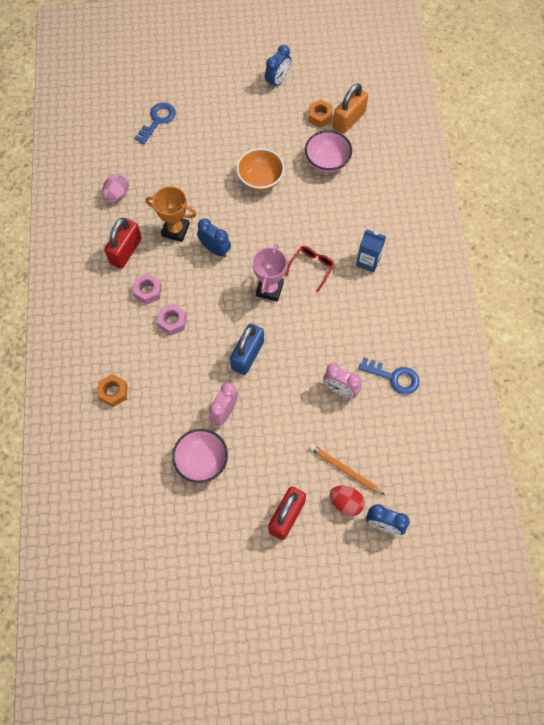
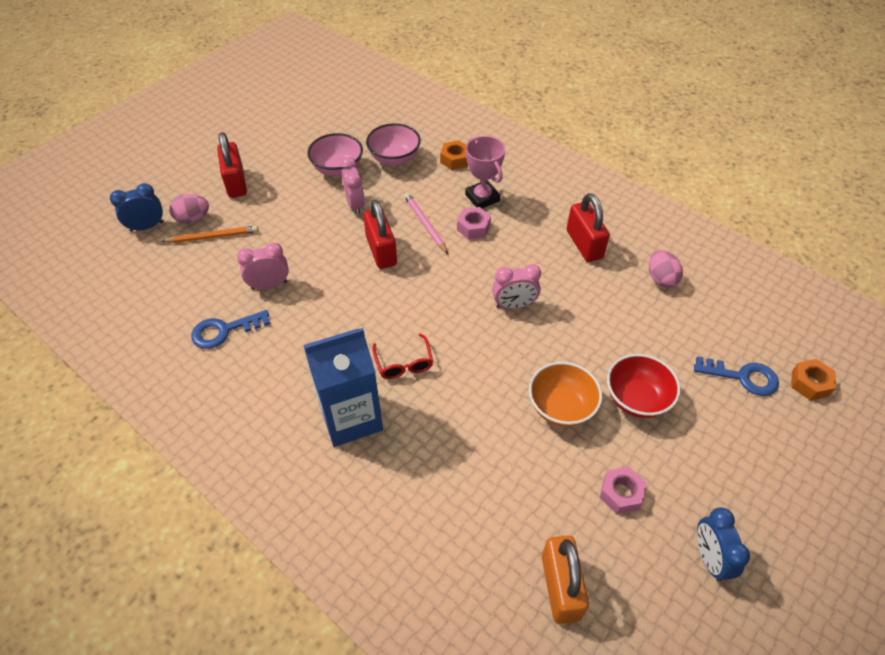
camera: 135 degrees right, 15 degrees down
pink nut [133,273,162,305] -> pink nut moved to [599,467,647,514]
blue key [135,102,176,145] -> blue key turned 60 degrees counterclockwise [694,356,779,396]
orange trophy [146,186,197,242] -> none
blue clock [197,218,231,257] -> pink clock [492,264,541,309]
blue padlock [230,323,264,375] -> red padlock [363,200,397,269]
pink trophy [252,244,287,302] -> pink trophy moved to [465,136,505,208]
pink bowl [305,130,352,173] -> pink bowl moved to [366,123,421,166]
orange nut [309,99,333,128] -> orange nut moved to [792,359,836,400]
red egg [330,486,365,516] -> pink egg [169,194,209,224]
blue carton [356,229,386,273] -> blue carton [303,328,383,447], size x1.79
none -> pink pencil [404,193,448,254]
none -> red bowl [607,354,681,418]

